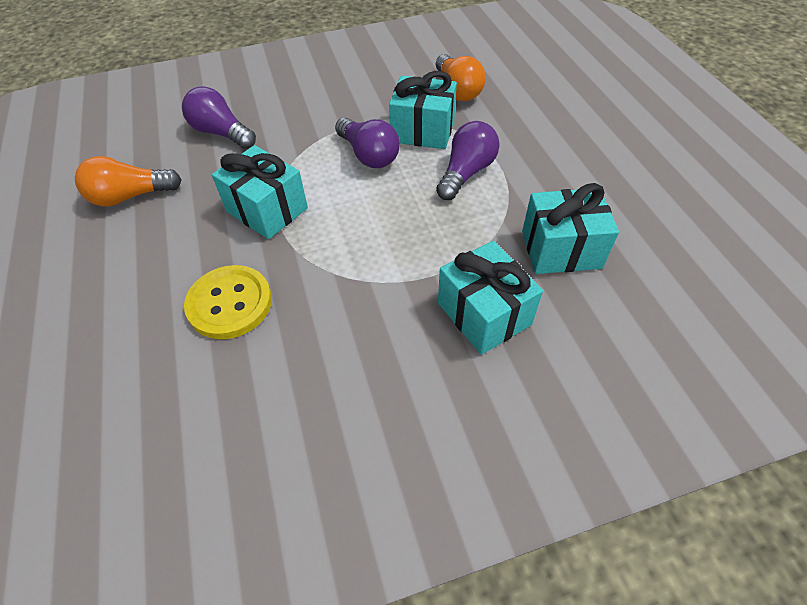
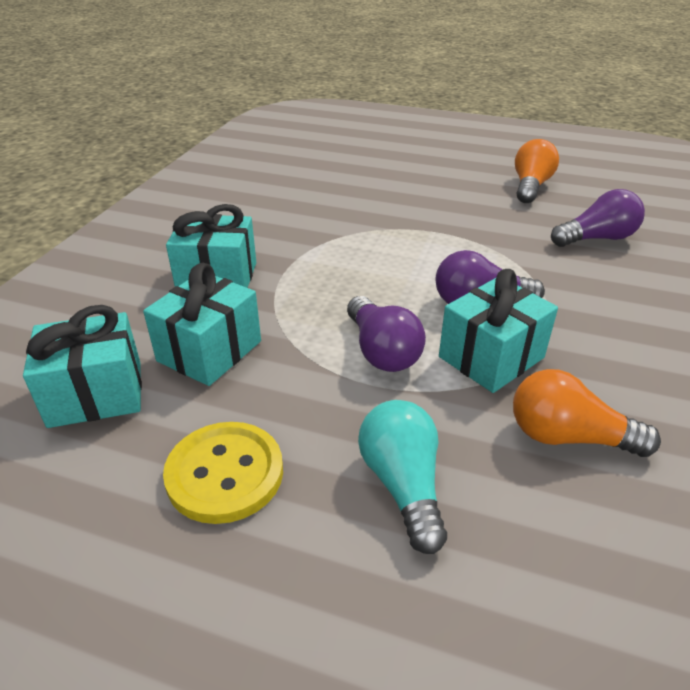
camera: 125 degrees right, 15 degrees down
yellow button [184,265,272,339] -> yellow button moved to [163,422,283,524]
turquoise gift [212,145,308,239] -> turquoise gift moved to [23,305,142,428]
none -> turquoise light bulb [358,400,447,554]

